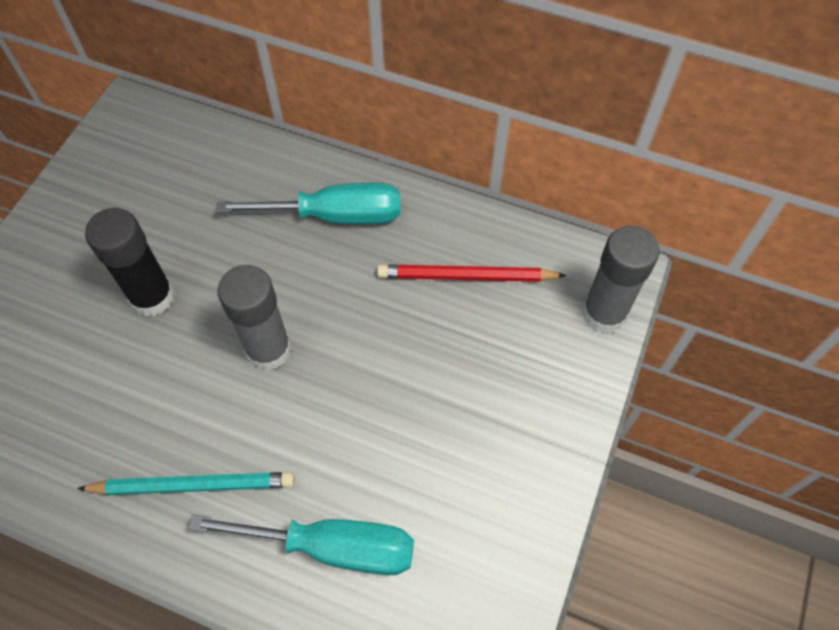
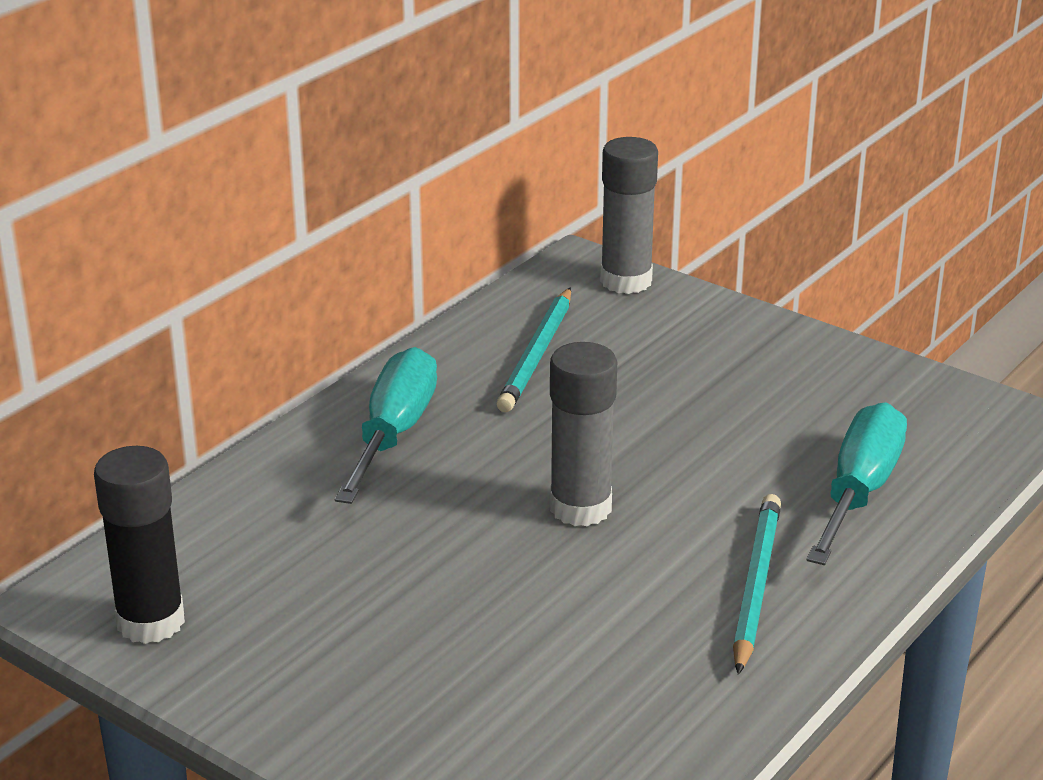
camera: 75 degrees left, 30 degrees down
black glue stick [85,208,175,317] -> black glue stick moved to [94,446,185,644]
red pencil [377,264,566,282] -> turquoise pencil [497,288,571,412]

